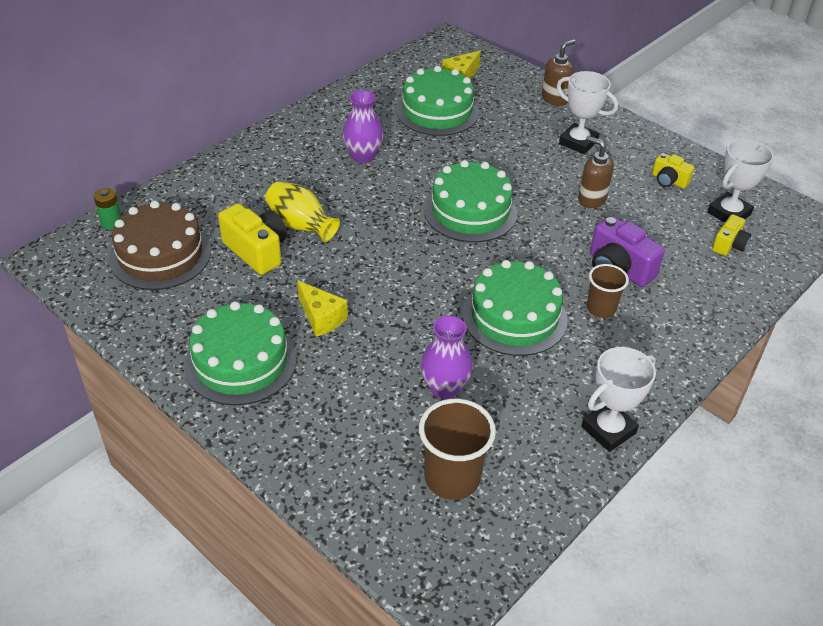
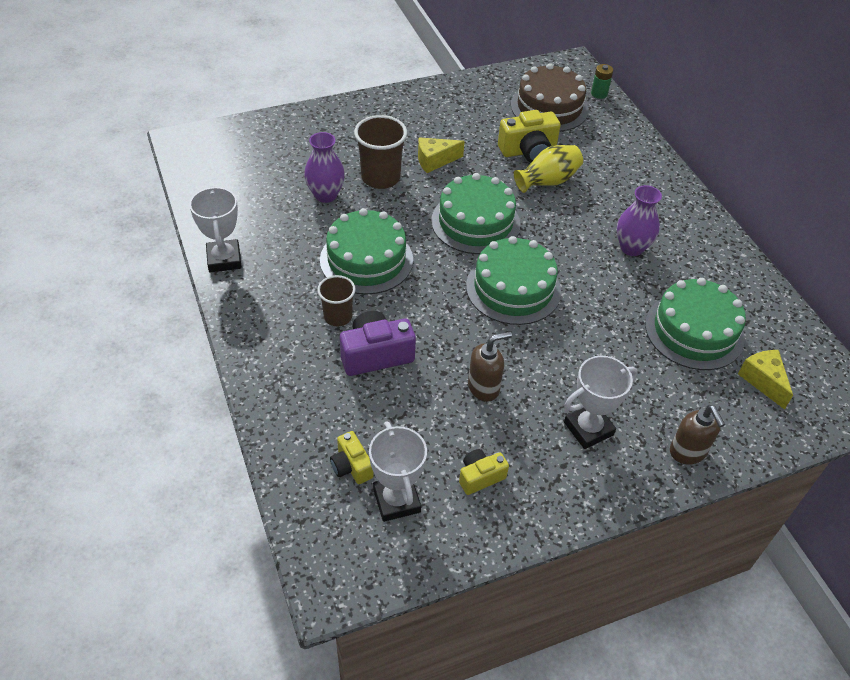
camera: 115 degrees right, 5 degrees up
green cake [184,301,297,405] -> green cake moved to [431,173,520,254]
brown cup [419,399,496,500] -> brown cup moved to [354,115,407,189]

